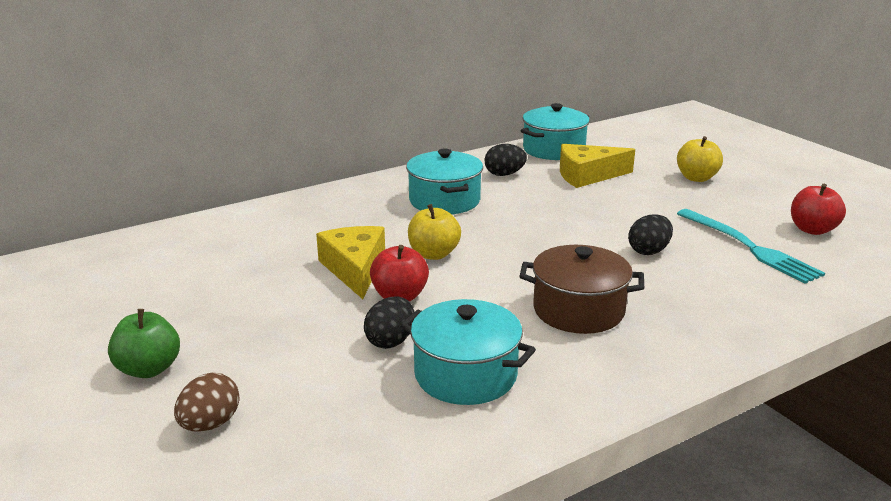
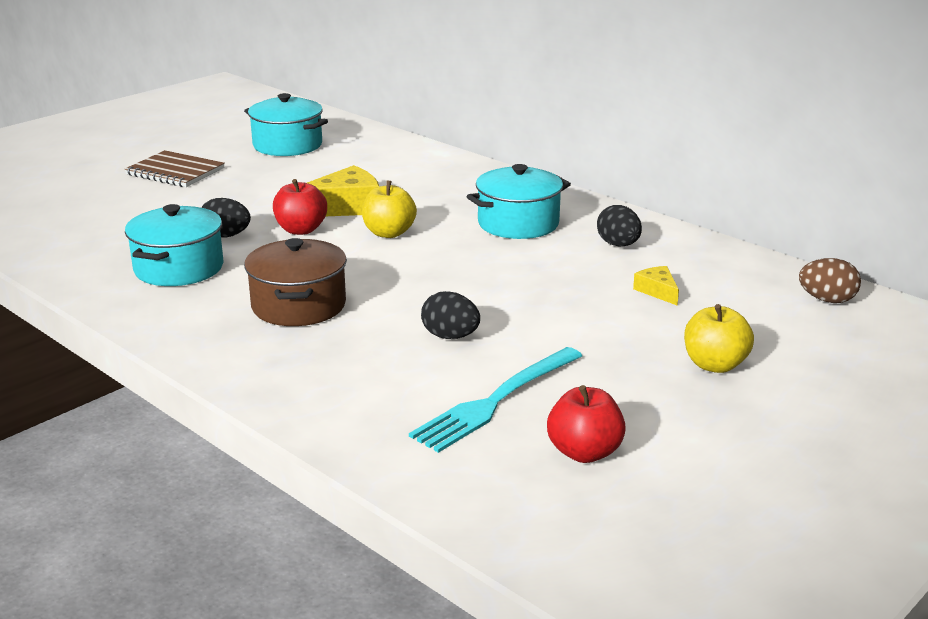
camera: 75 degrees right, 0 degrees up
green apple [108,309,180,378] -> brown notebook [124,150,225,187]
brown egg [174,373,240,432] -> brown egg moved to [799,258,861,303]
turquoise pot [521,103,590,160] -> turquoise pot moved to [244,93,328,156]
yellow cheese [560,144,635,188] -> yellow cheese [633,266,679,305], size x0.52

